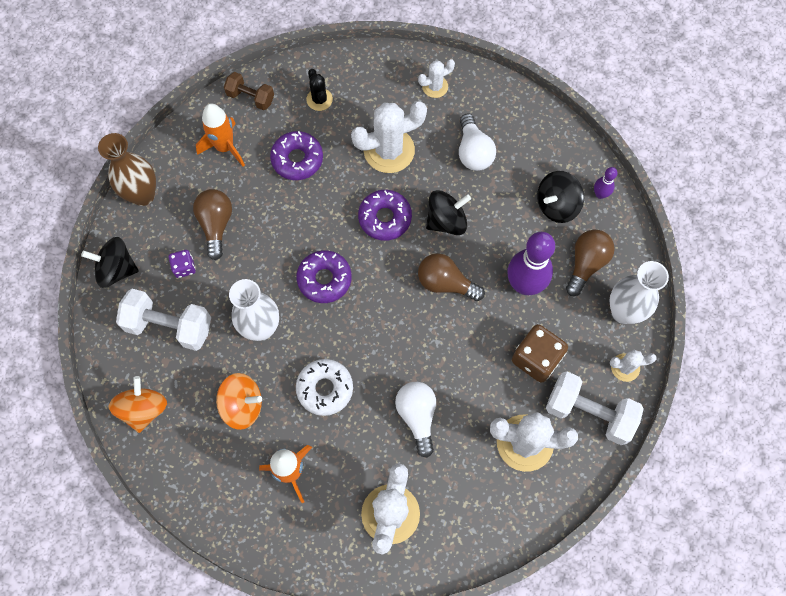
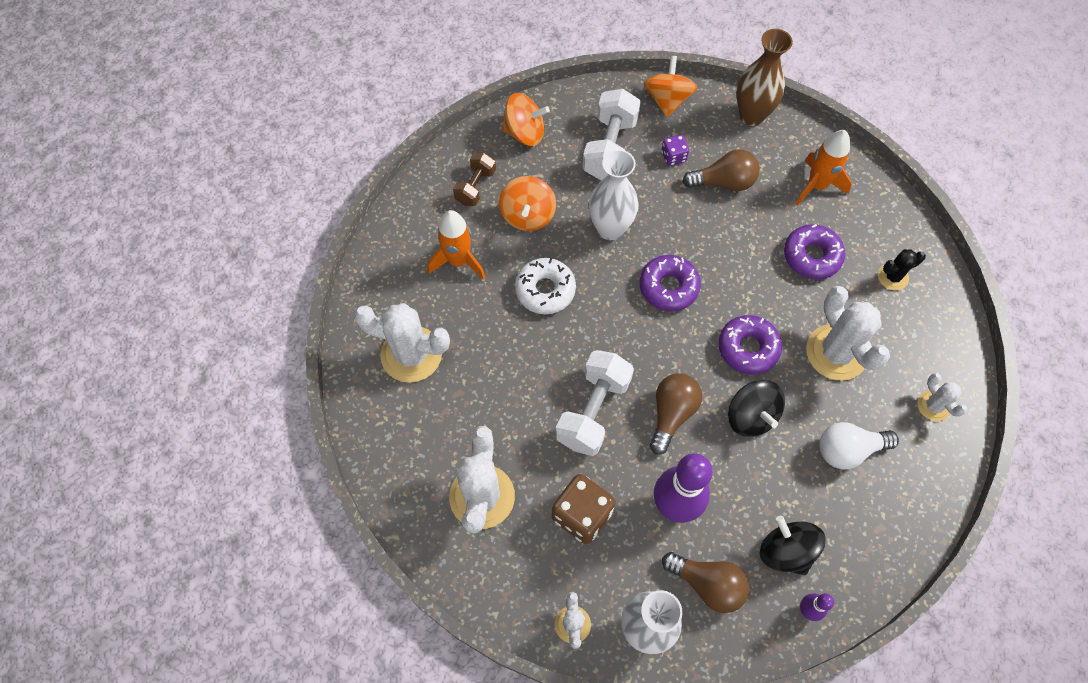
camera: 90 degrees right, 5 degrees down
black spinning top [81,237,139,288] -> orange spinning top [644,56,697,117]
brown dumbbell [224,72,274,110] -> brown dumbbell moved to [453,152,496,206]
white light bulb [395,382,436,458] -> none
white dumbbell [546,371,644,445] -> white dumbbell moved to [555,350,634,456]

